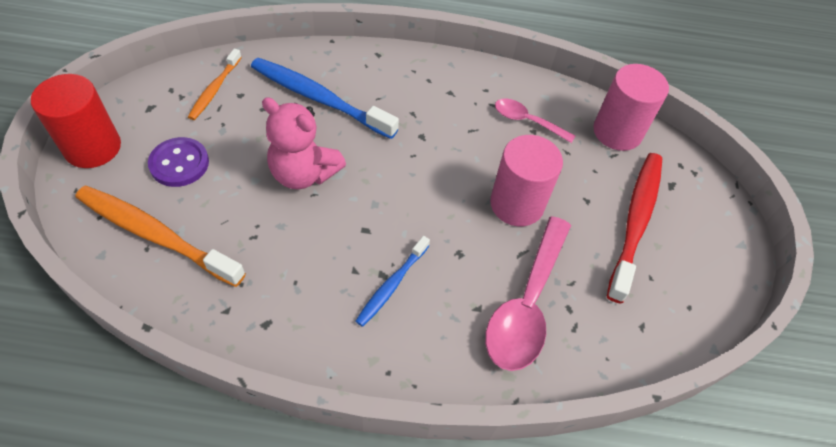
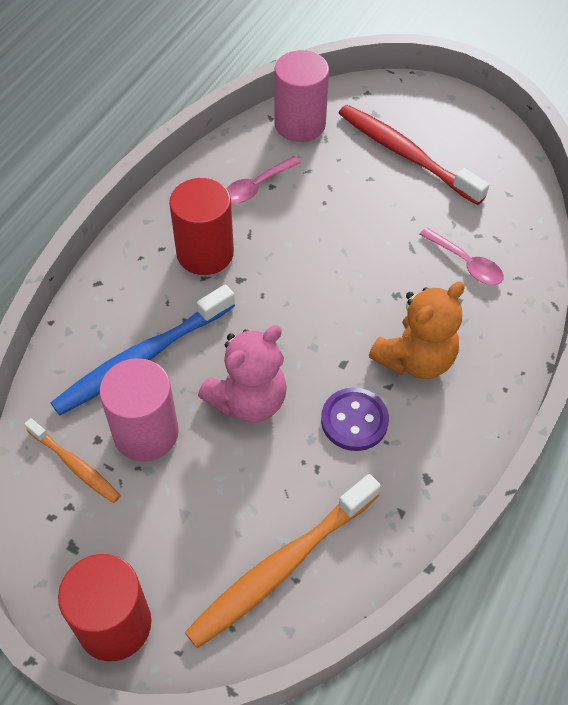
camera: 65 degrees left, 0 degrees up
purple button [148,137,209,187] -> purple button moved to [321,388,389,451]
blue toothbrush [356,236,430,327] -> orange teddy bear [369,281,465,379]
pink spoon [485,216,571,371] -> pink spoon [419,227,504,285], size x0.55
pink cylinder [490,135,563,226] -> pink cylinder moved to [99,358,179,462]
none -> red cylinder [169,178,234,275]

